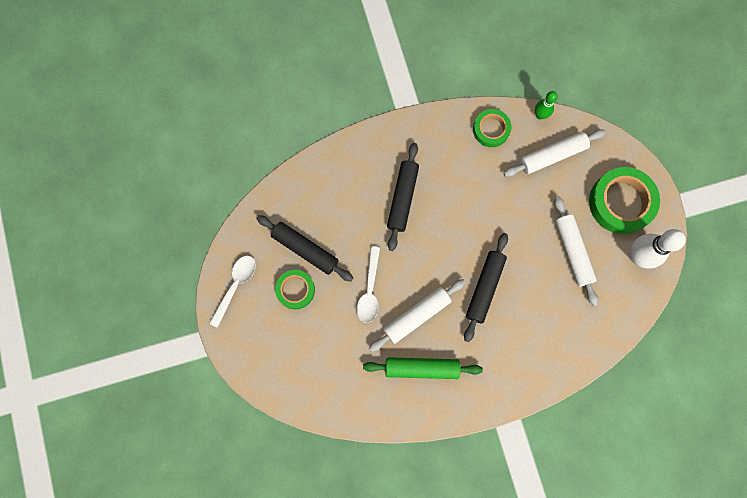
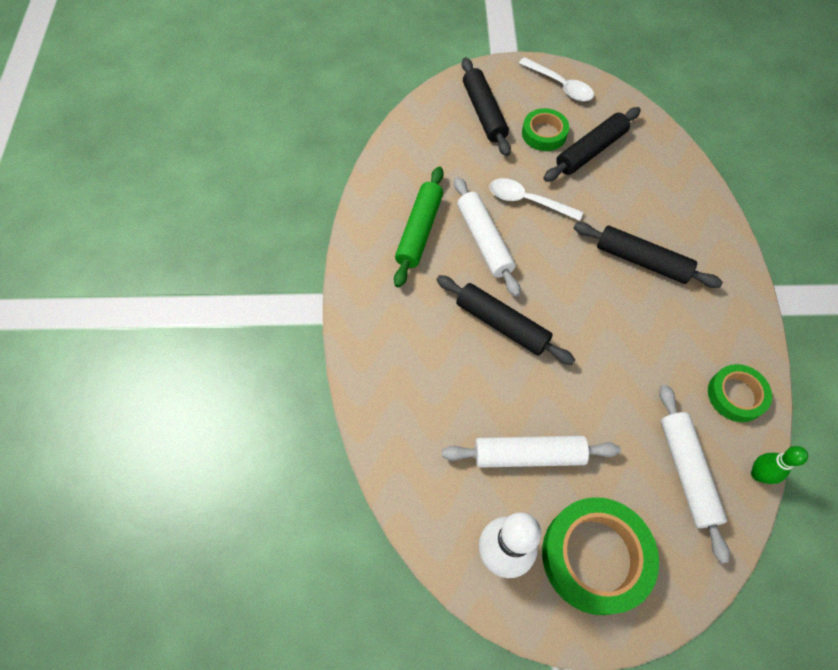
camera: 105 degrees right, 15 degrees down
none -> black rolling pin [462,57,511,156]

